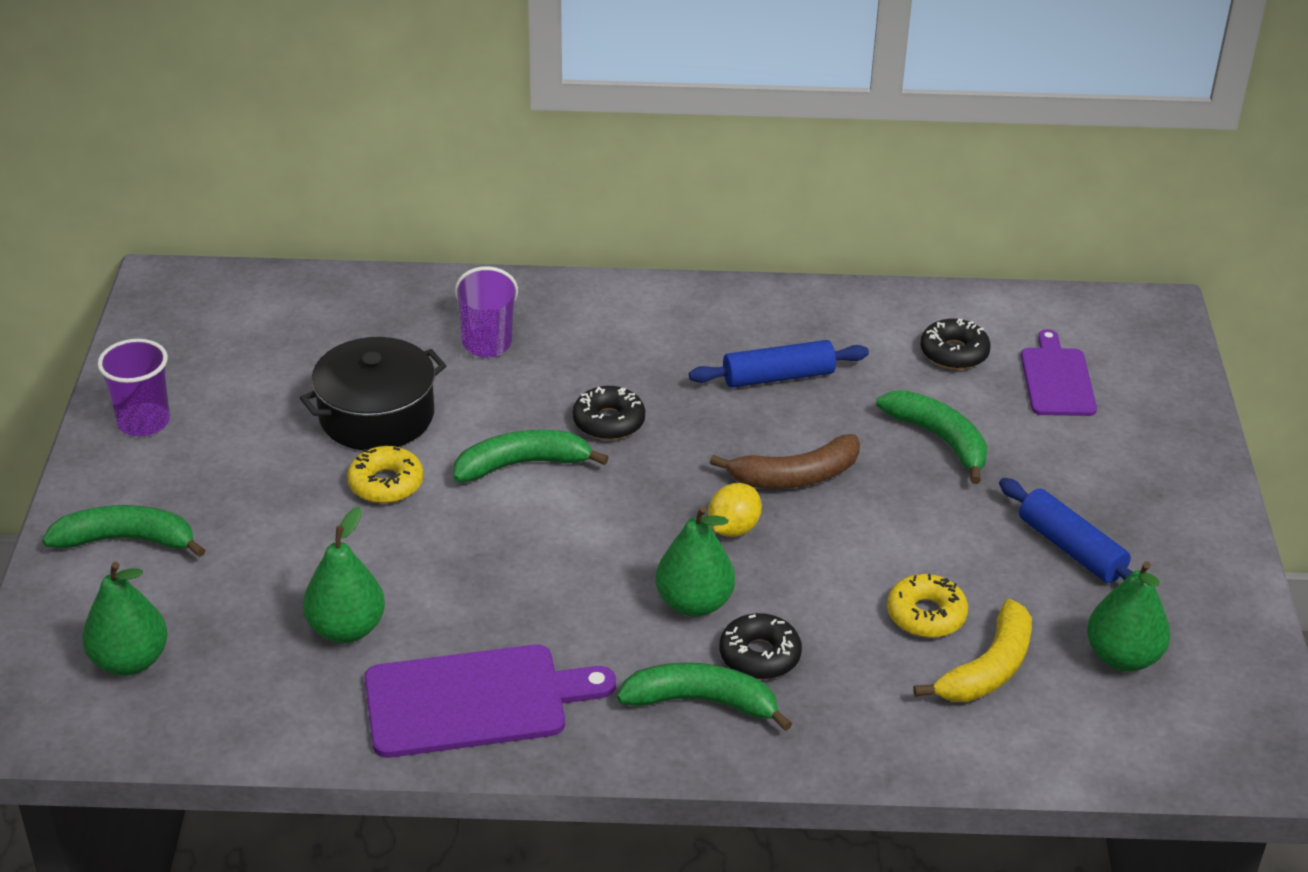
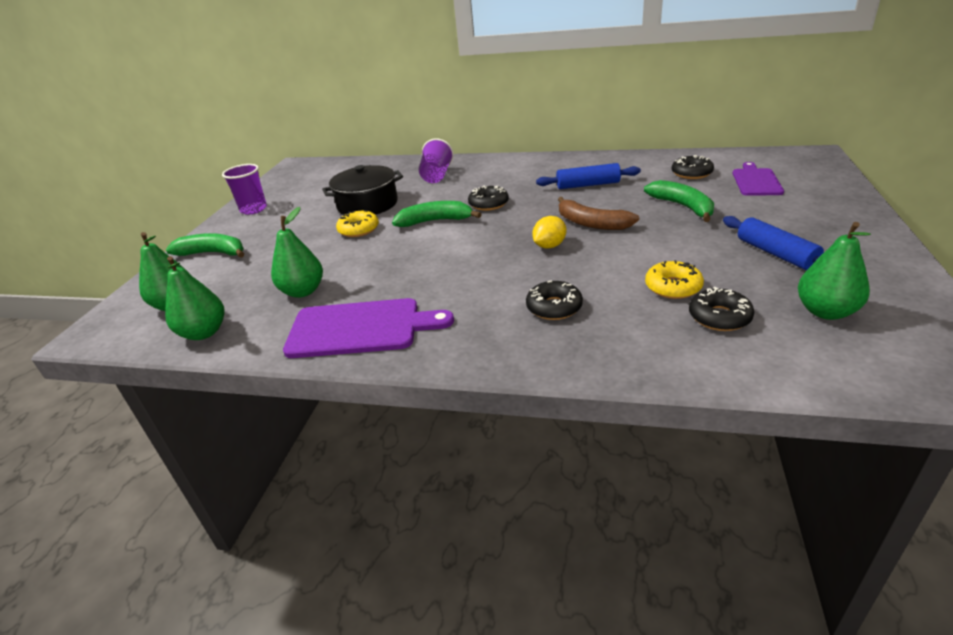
camera: 15 degrees right, 5 degrees down
green banana [617,663,793,731] -> none
green pear [656,506,735,617] -> green pear moved to [165,256,224,340]
brown banana [710,434,860,489] -> brown banana turned 45 degrees clockwise [558,197,639,230]
yellow banana [913,599,1032,702] -> black donut [689,287,754,331]

